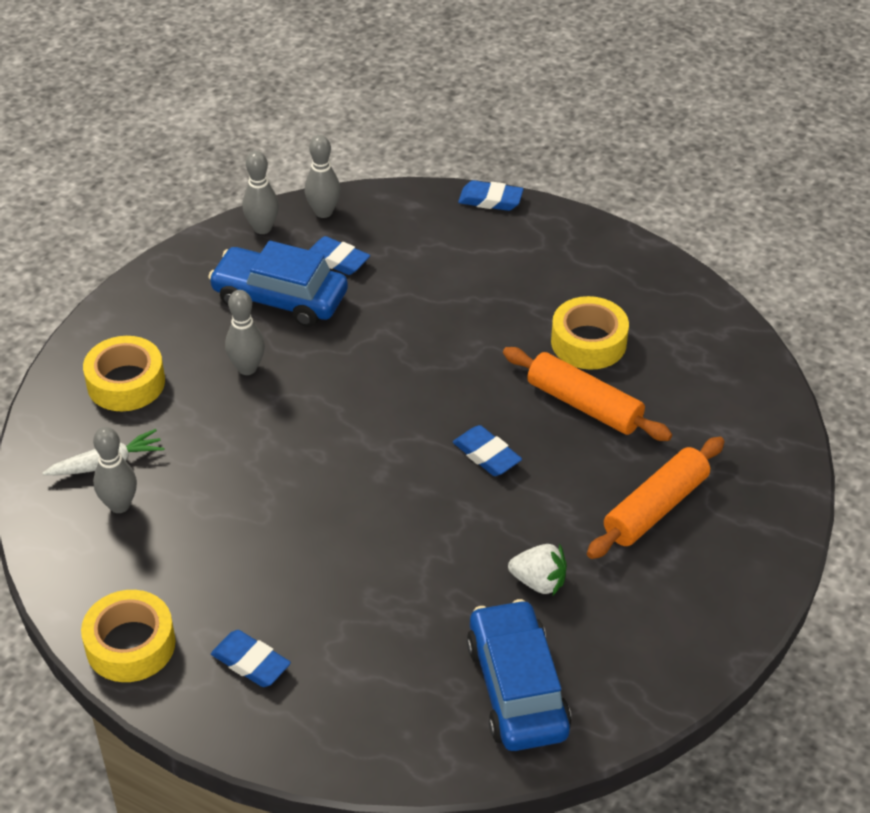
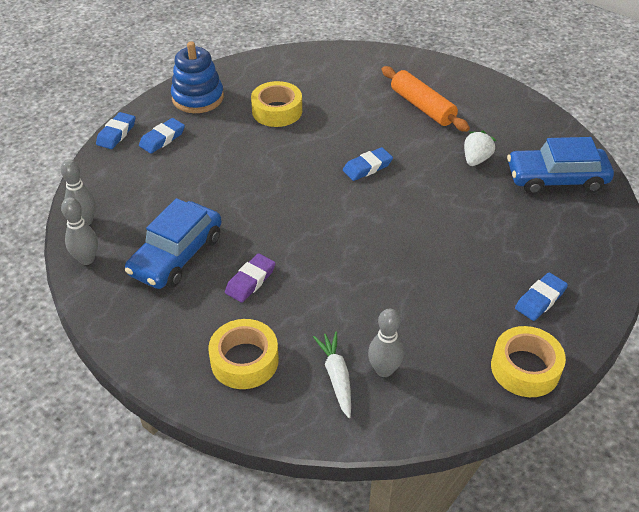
camera: 80 degrees left, 0 degrees up
grey bowling pin [225,290,265,375] -> purple eraser [225,253,276,303]
blue eraser [309,236,370,275] -> blue eraser moved to [139,118,185,154]
orange rolling pin [503,347,672,441] -> none
none -> blue stacking toy [171,41,224,113]

